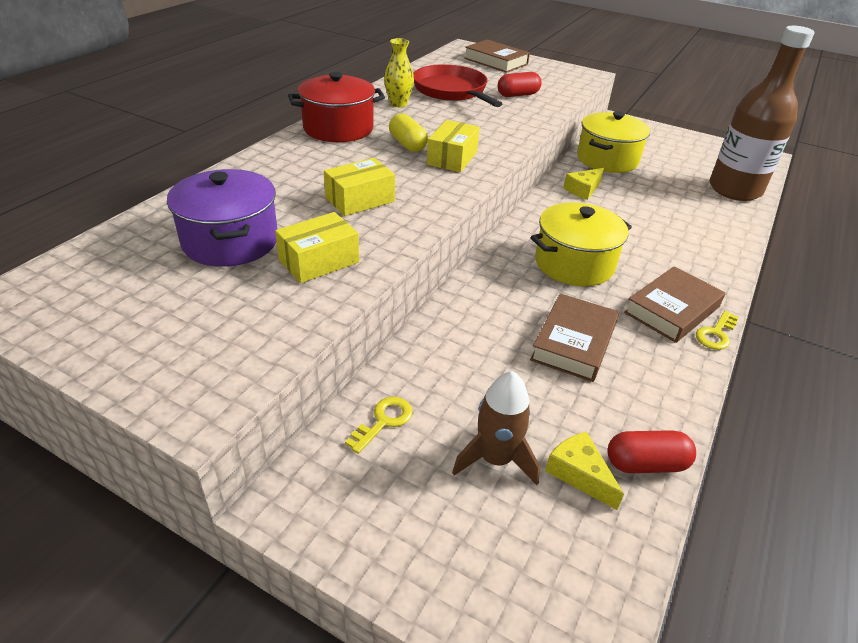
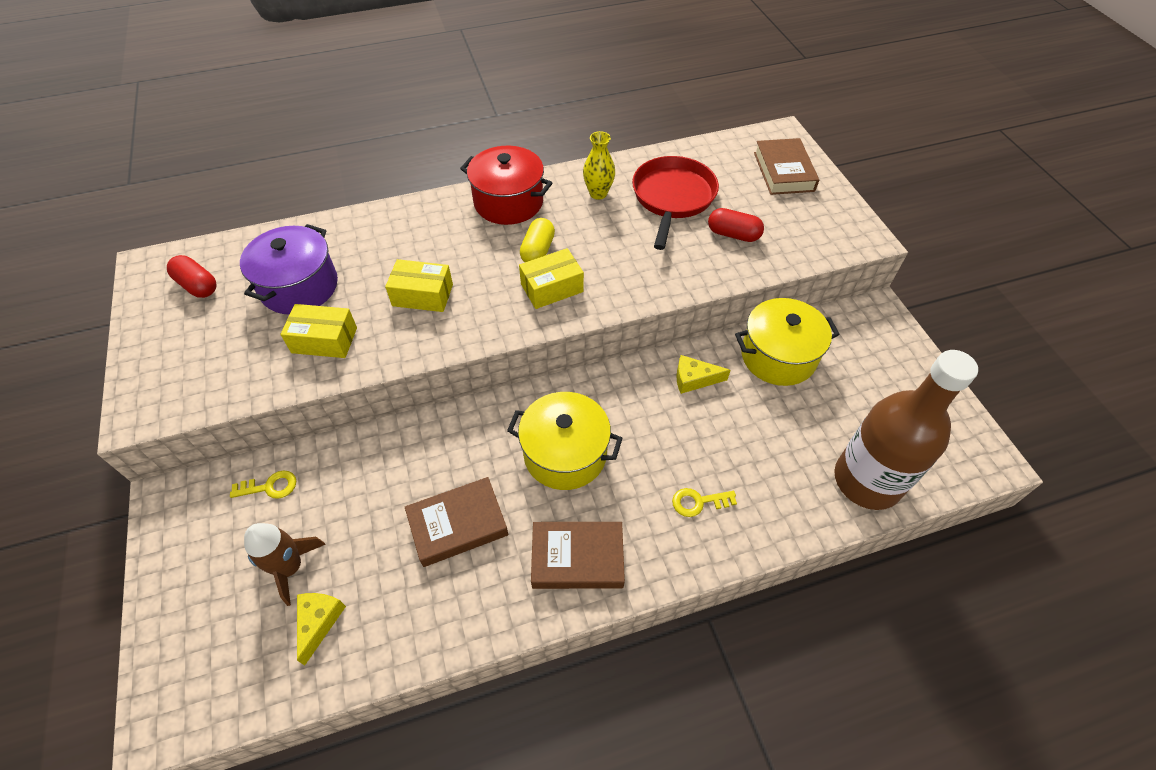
camera: 45 degrees right, 15 degrees up
red capsule [607,430,696,473] -> red capsule moved to [167,255,216,298]
yellow key [696,311,738,350] -> yellow key moved to [672,488,737,517]

